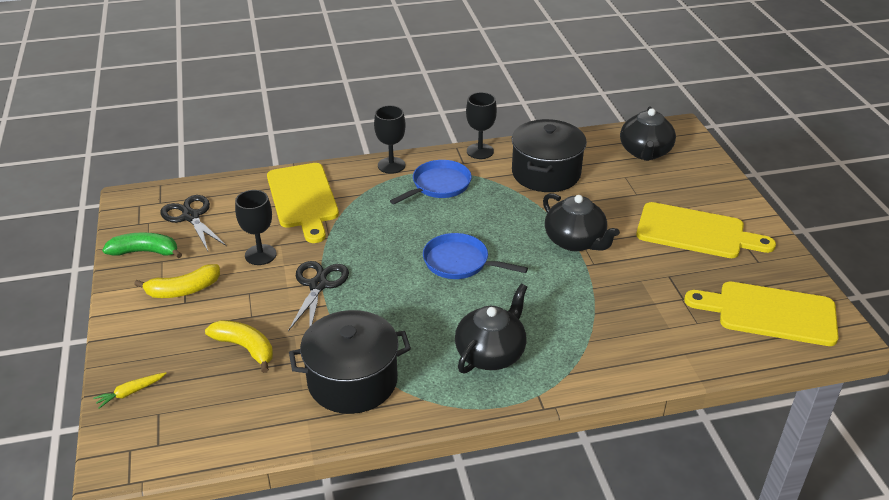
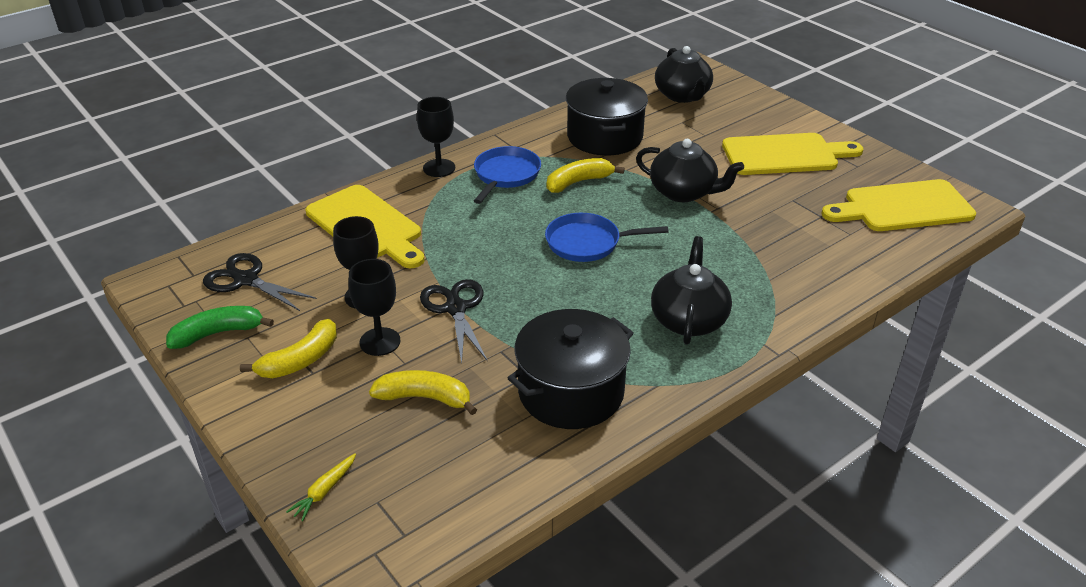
camera: 25 degrees left, 0 degrees up
black goblet [466,92,497,159] -> black goblet moved to [349,259,400,356]
none -> yellow banana [547,158,625,193]

